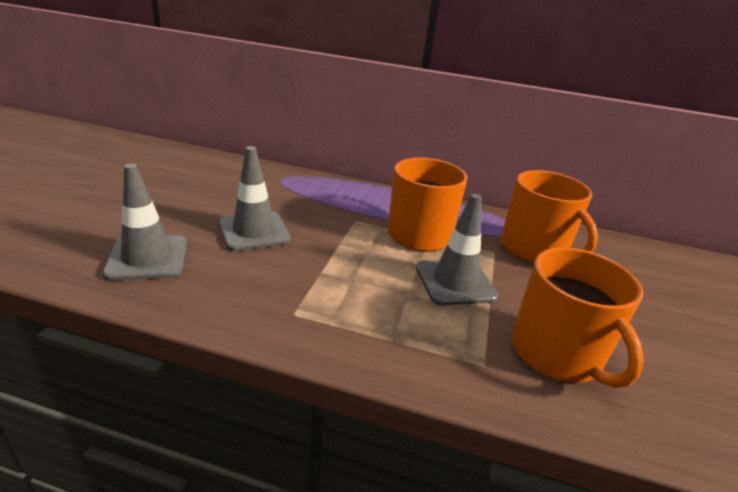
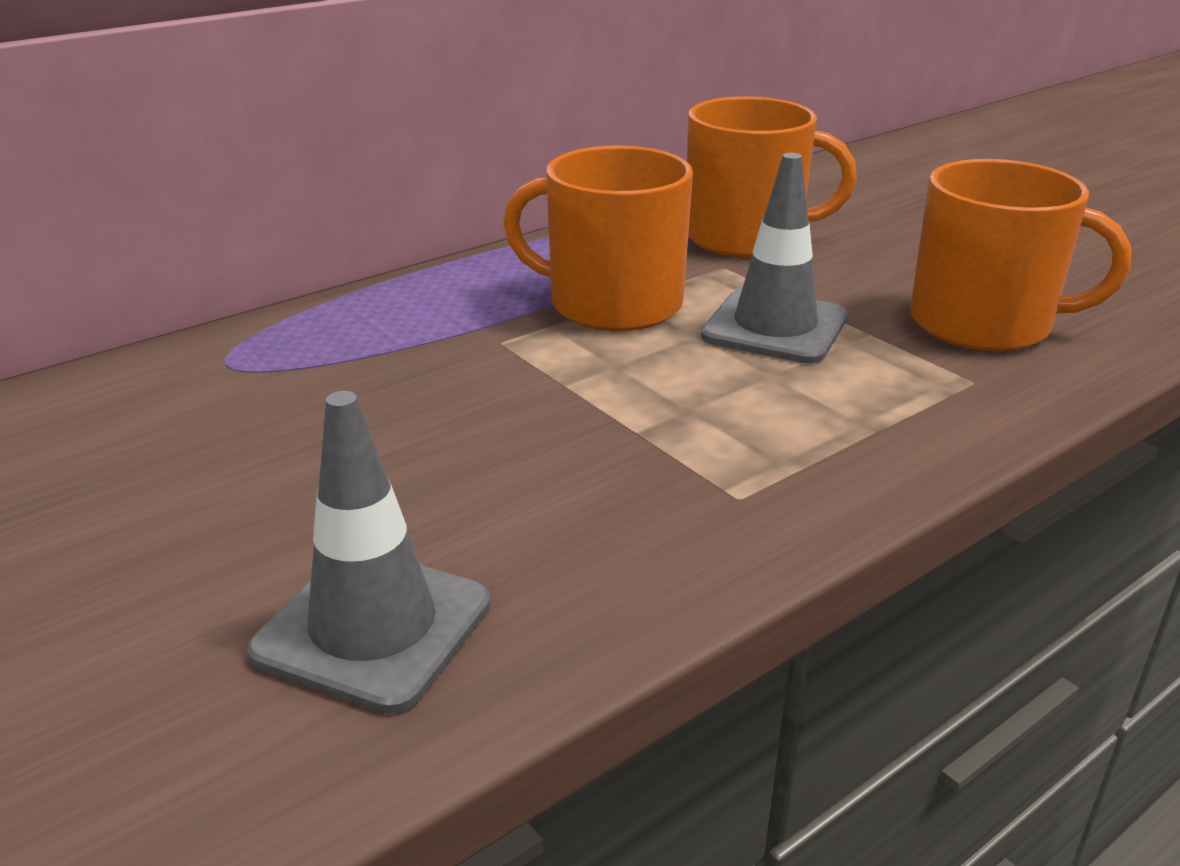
camera: 50 degrees left, 0 degrees up
grey traffic cone [219,146,291,251] -> none

